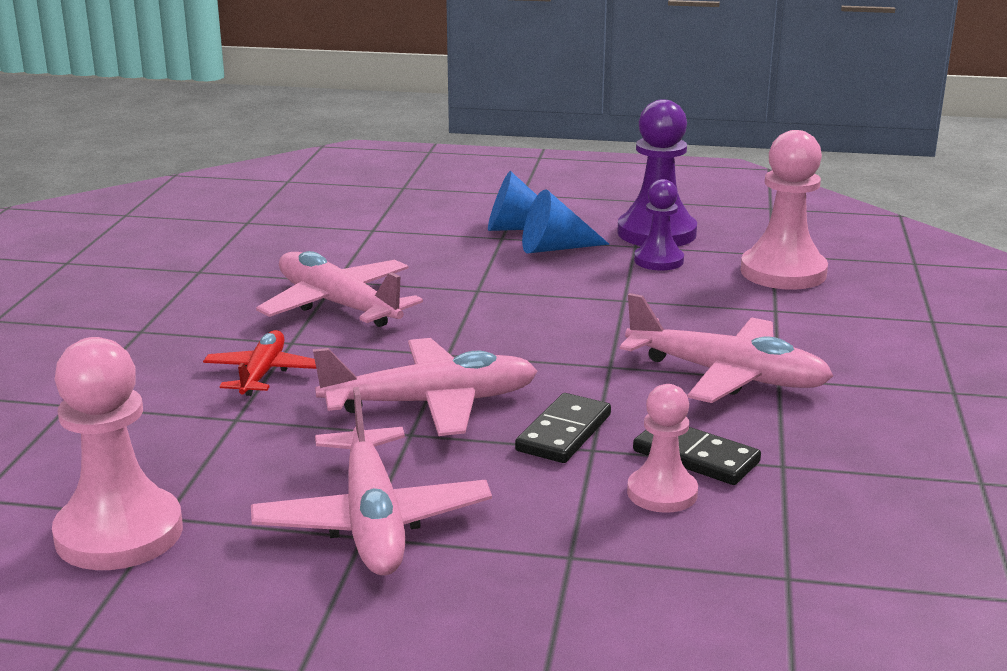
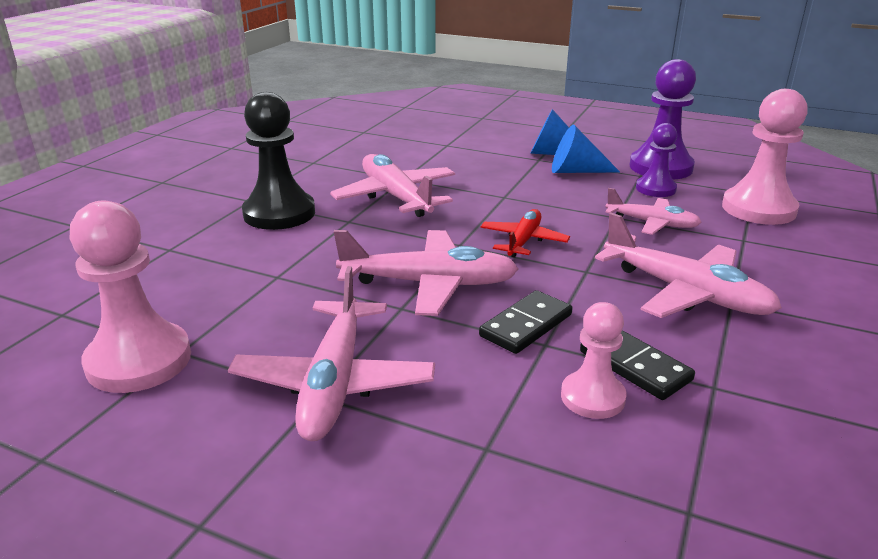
camera: 15 degrees right, 5 degrees up
red plane [203,330,316,396] -> red plane moved to [481,209,570,257]
none -> black pawn [242,92,315,230]
none -> pink plane [605,188,702,235]

